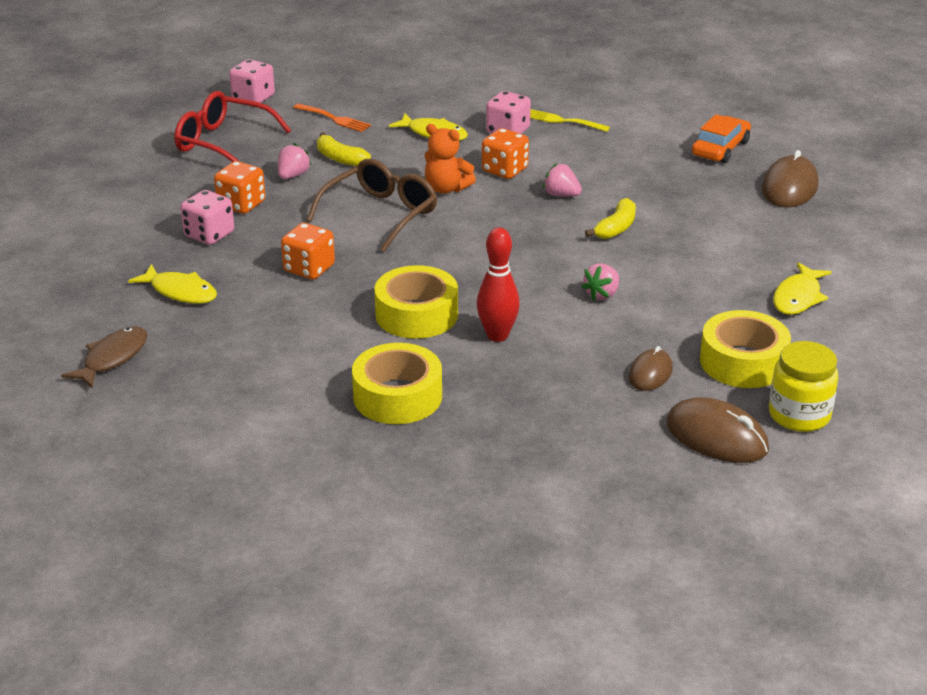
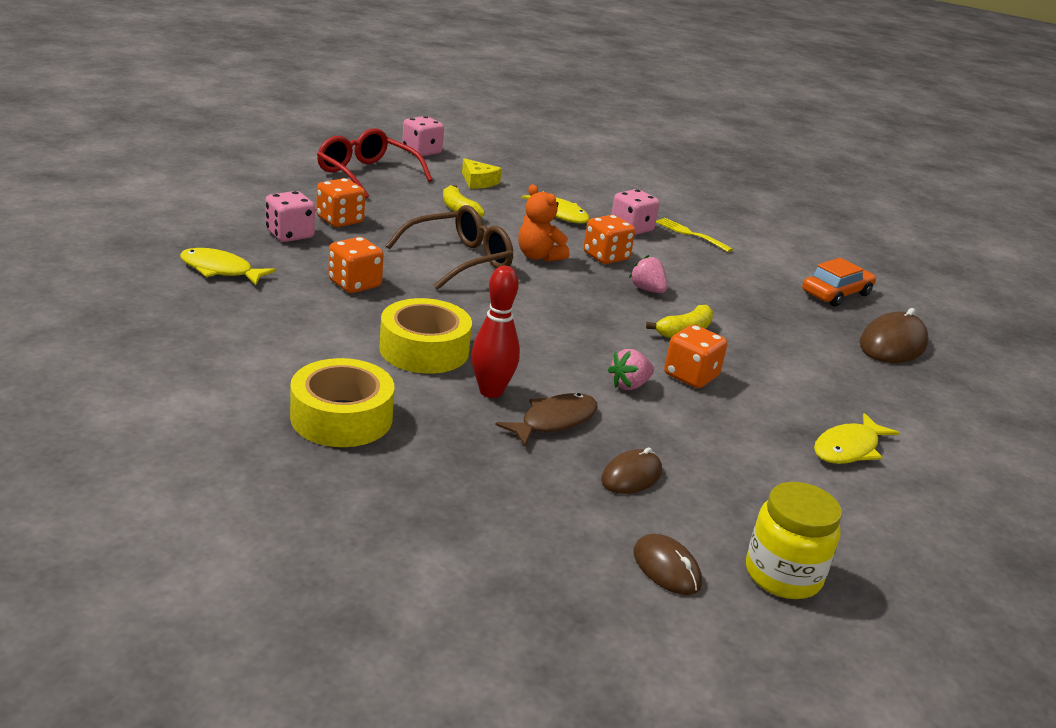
camera: 15 degrees right, 5 degrees down
brown fish [61,326,147,388] -> brown fish moved to [495,393,598,446]
yellow fish [128,264,217,304] -> yellow fish turned 150 degrees clockwise [180,248,276,285]
pink strawberry [278,143,311,179] -> none
orange fork [293,103,371,132] -> yellow cheese [462,158,502,189]
brown mouse [666,397,769,463] -> brown mouse [634,534,702,595], size x0.62
yellow tape [700,310,791,388] -> none
none -> orange dice [664,325,728,388]

